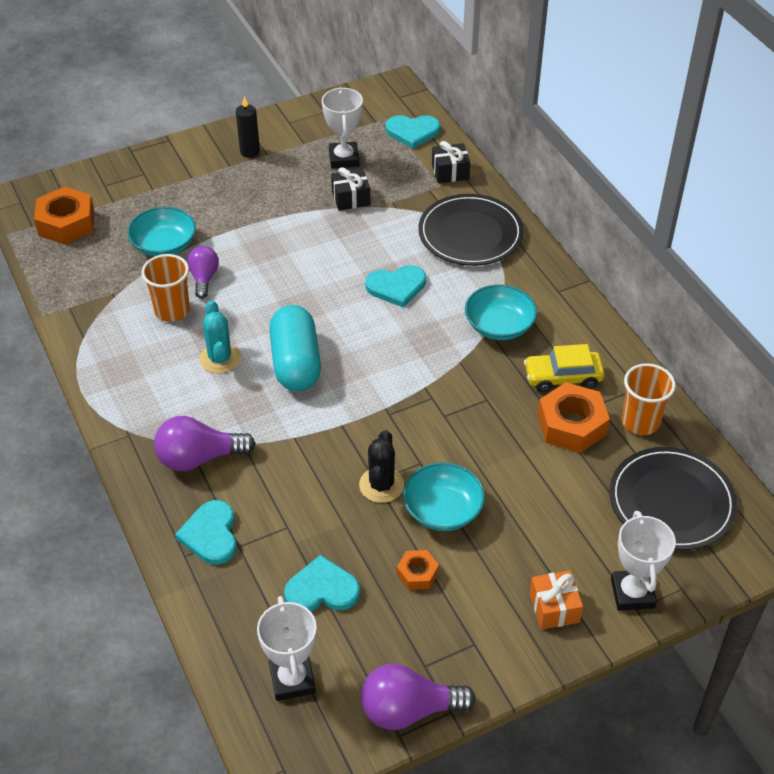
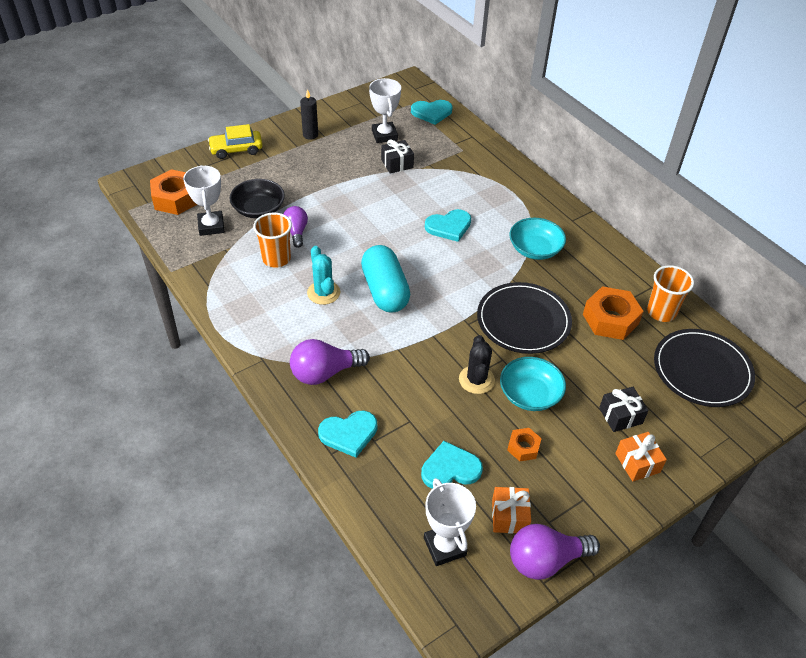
camera: 10 degrees left, 0 degrees up
turquoise bowl [127,207,196,257] -> black bowl [229,179,285,218]
turquoise heart [175,500,237,565] -> turquoise heart turned 90 degrees counterclockwise [318,411,377,458]
black plate [418,194,524,266] -> black plate moved to [477,282,572,354]
black gift [432,141,470,183] -> black gift moved to [599,387,649,432]
yellow car [524,344,605,392] -> yellow car moved to [208,124,263,159]
white trophy [611,511,676,611] -> white trophy moved to [183,165,225,236]
none -> orange gift [492,487,531,534]

